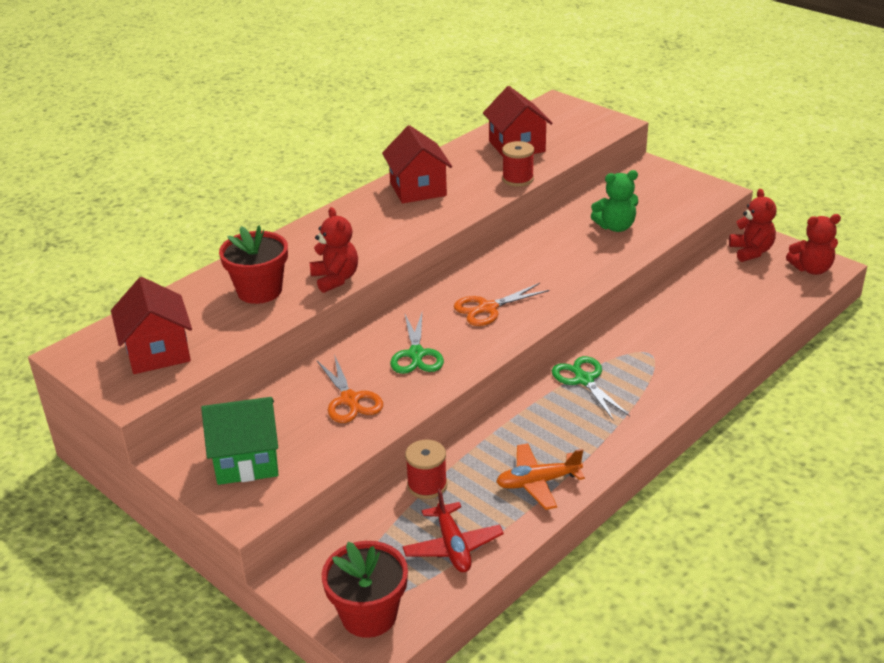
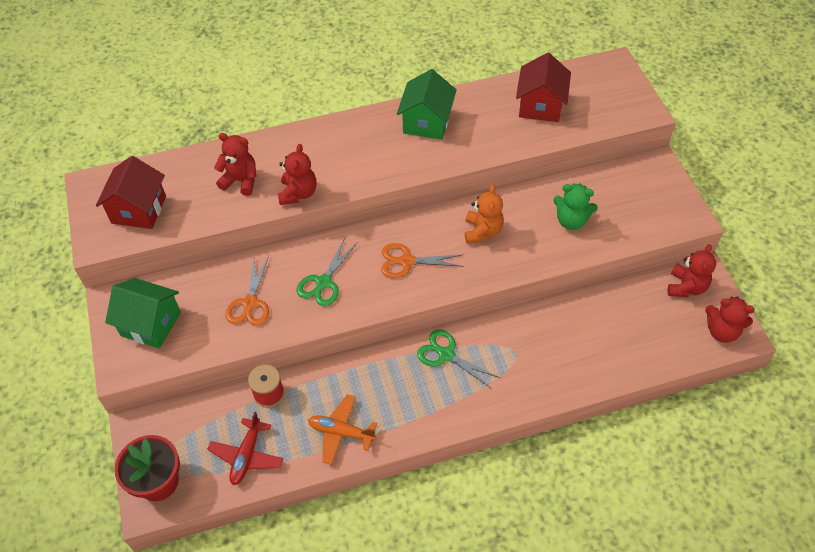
camera: 30 degrees right, 20 degrees up
red flower pot [219,225,288,304] -> red teddy bear [214,133,257,196]
red house [382,125,452,204] -> green house [397,69,457,140]
red spool [502,141,534,187] -> none
green scissors [552,356,630,421] -> green scissors turned 60 degrees counterclockwise [417,330,500,389]
none -> orange teddy bear [465,184,504,244]

